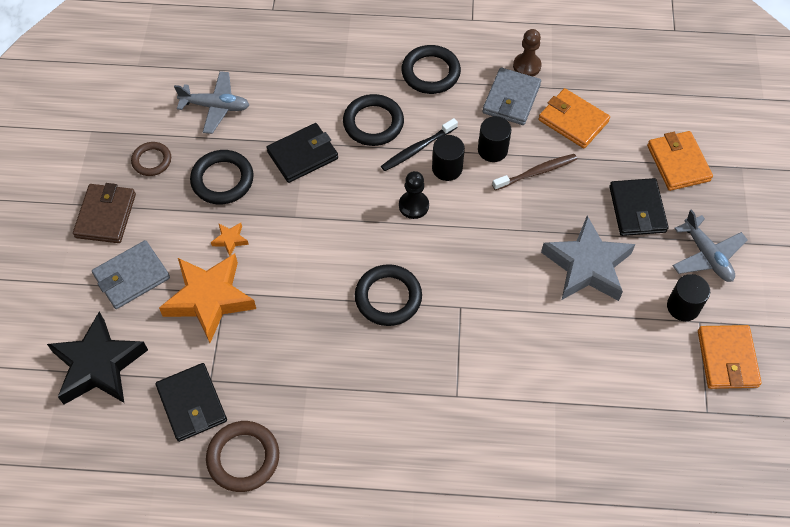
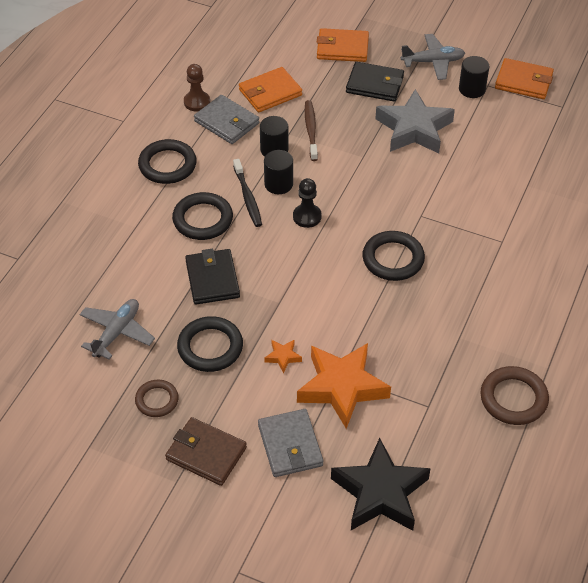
camera: 70 degrees left, 10 degrees down
black wallet [155,363,227,442] -> none

